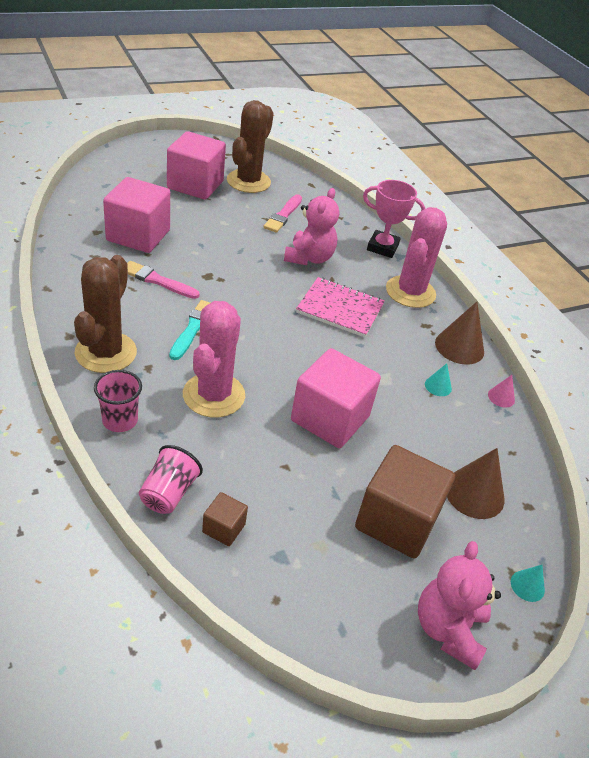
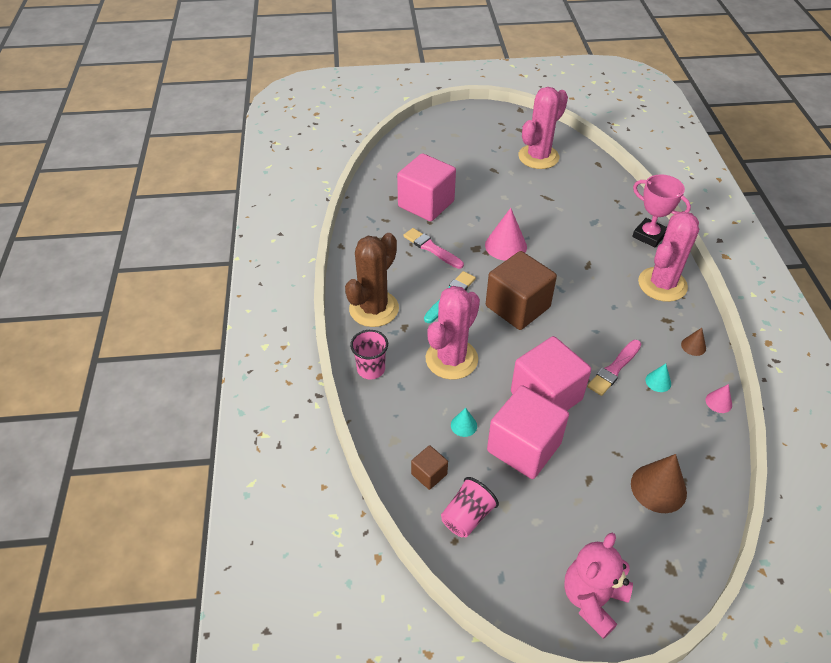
camera: 25 degrees right, 5 degrees up
pink cup [139,445,203,514] -> pink cup moved to [441,477,499,537]
pink cube [167,131,226,200] -> pink cube moved to [487,385,569,479]
brown cactus [227,100,274,193] -> pink cactus [518,87,568,169]
pink brush [263,194,302,233] -> pink brush moved to [587,340,641,396]
pink teddy bear [284,188,339,265] -> none
pink notebook [296,277,385,337] -> none
brown cube [355,445,455,558] -> brown cube moved to [486,251,557,330]
brown cone [435,302,484,365] -> brown cone [681,328,706,356], size x0.52
turquoise cone [511,565,545,602] -> turquoise cone moved to [451,408,477,437]
none -> pink cone [485,208,527,261]

